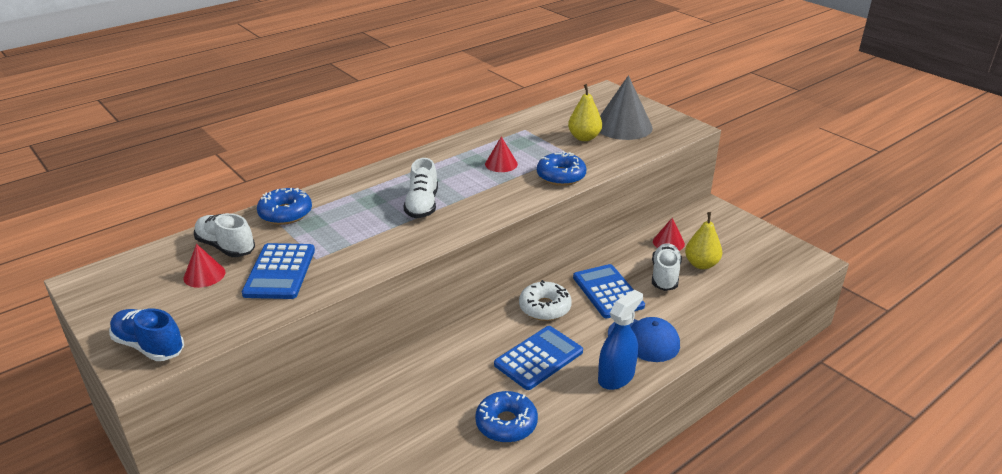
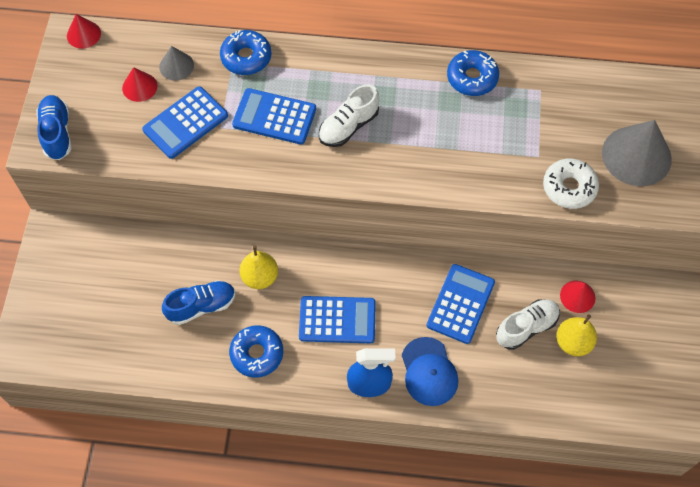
camera: 45 degrees right, 30 degrees up
white shoe [194,213,255,257] -> grey cone [159,46,194,81]
red cone [485,136,518,172] -> red cone moved to [67,14,101,49]
white donut [519,280,572,321] -> white donut moved to [543,158,599,209]
blue donut [537,151,587,186] -> blue donut moved to [447,50,499,96]
yellow pear [568,84,602,141] -> yellow pear moved to [239,245,278,289]
none -> blue shoe [162,280,235,325]
none -> blue calculator [232,88,316,145]

